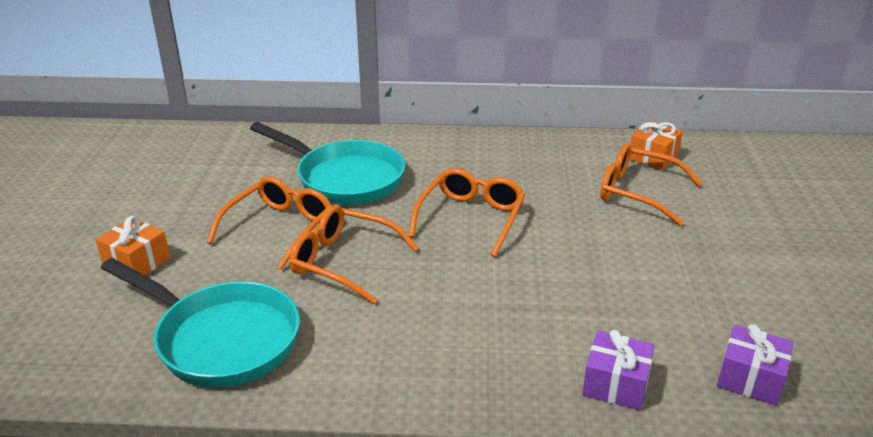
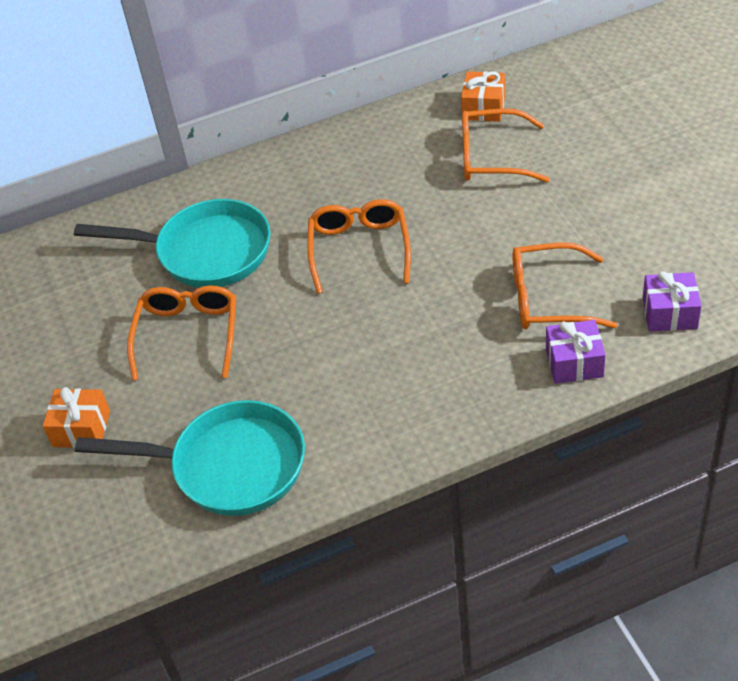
camera: 20 degrees left, 15 degrees up
orange glasses [289,205,419,304] -> orange glasses moved to [512,242,618,329]

